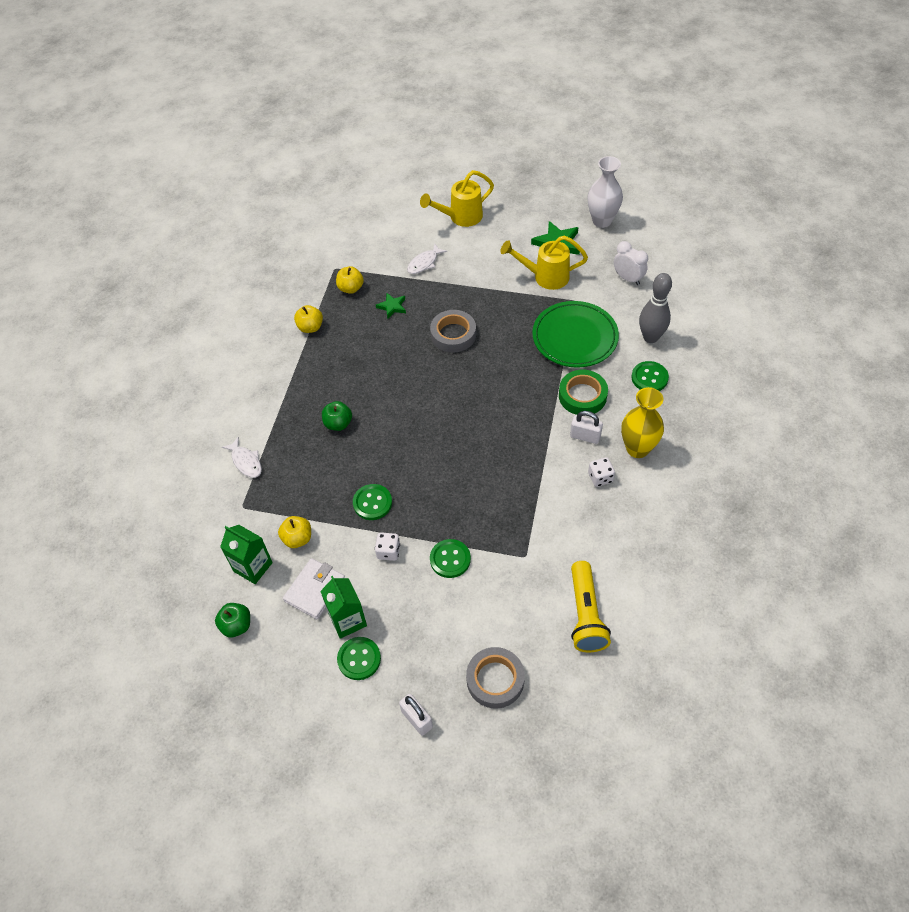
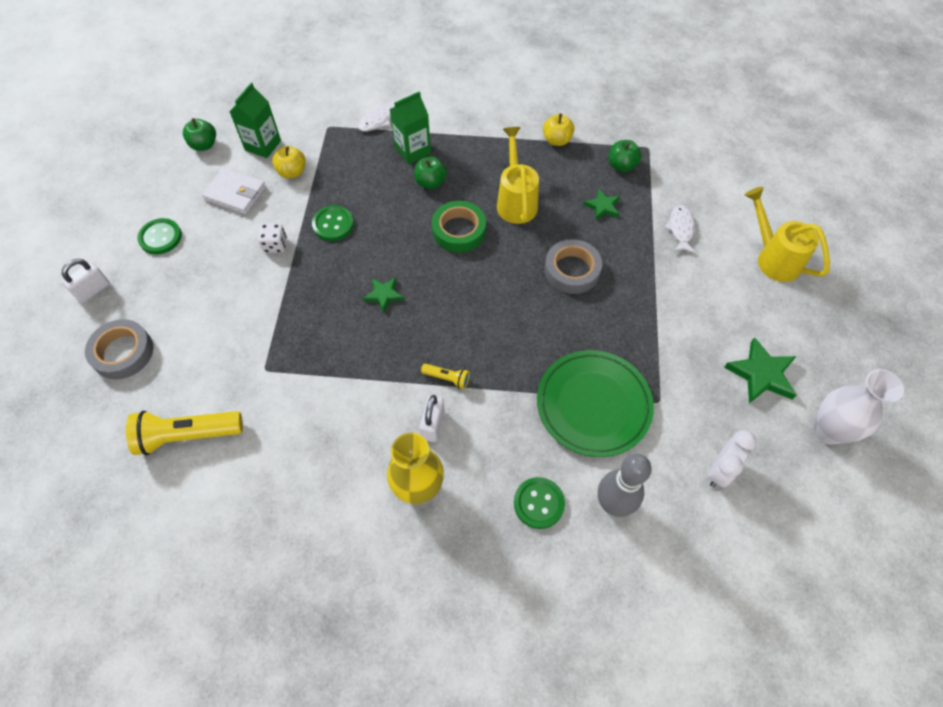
camera: 80 degrees right, 5 degrees up
green carton [320,576,367,639] -> green carton moved to [389,91,431,164]
yellow apple [336,266,364,294] -> green apple [609,140,642,172]
white fish [407,243,447,274] -> white fish turned 60 degrees clockwise [664,205,696,253]
green button [430,539,471,578] -> none
yellow watering can [500,235,588,290] -> yellow watering can moved to [497,127,539,224]
green tape [559,370,608,415] -> green tape moved to [432,201,486,253]
white dice [588,457,615,487] -> none
none -> green star [363,277,404,313]
none -> yellow flashlight [421,363,470,389]

